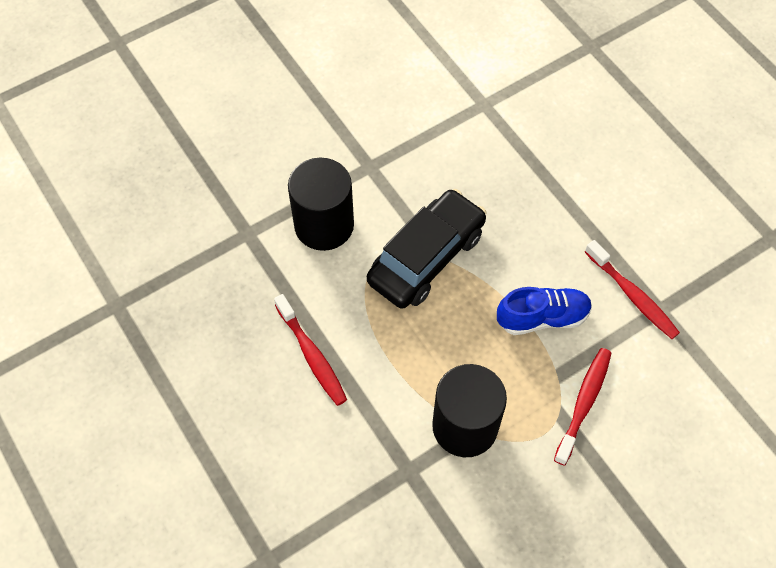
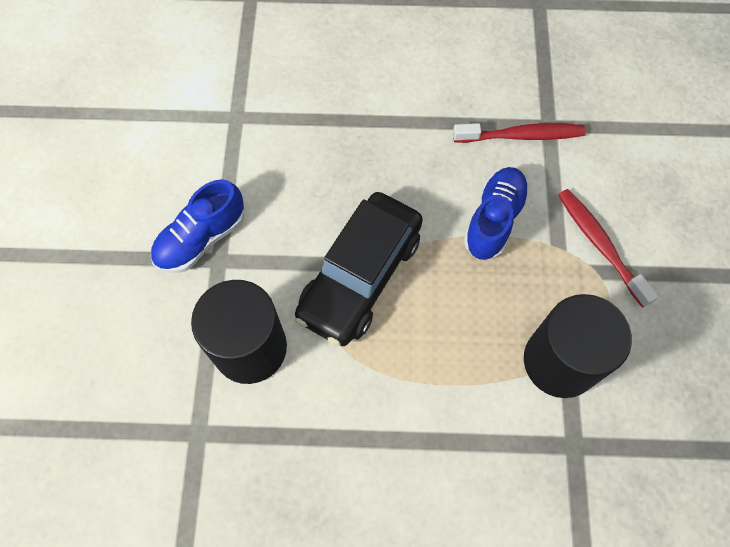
camera: 55 degrees left, 5 degrees up
red toothbrush [274,294,347,406] -> none
black car [367,189,487,309] -> black car turned 135 degrees counterclockwise [295,192,423,346]
none -> blue shoe [151,179,245,273]

